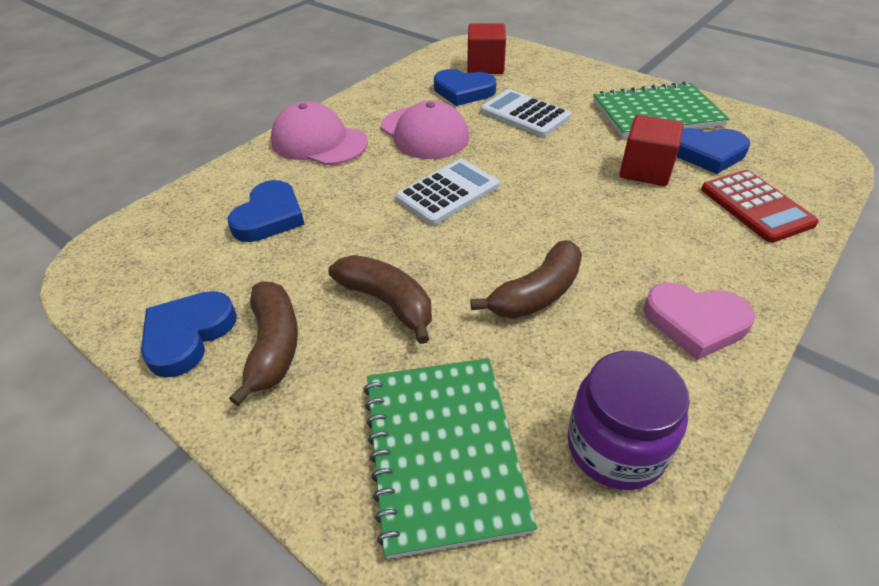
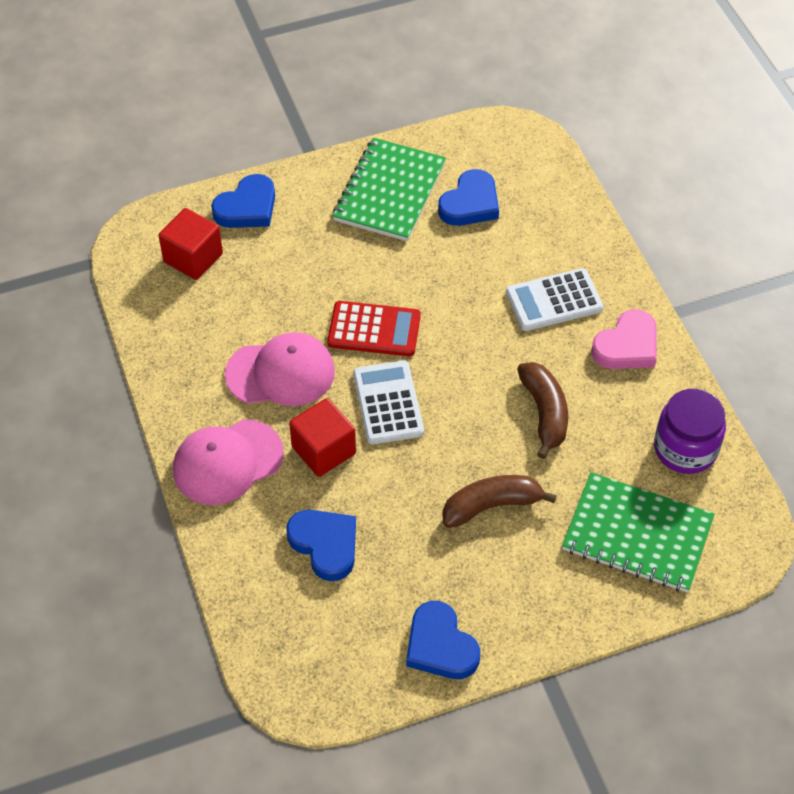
camera: 60 degrees left, 10 degrees up
brown banana [229,281,298,406] -> none
blue heart [434,69,496,106] -> blue heart moved to [211,174,275,228]
white calculator [481,89,571,137] -> white calculator moved to [506,268,603,331]
red cube [619,115,684,186] -> red cube moved to [289,398,356,477]
red calculator [701,170,819,243] -> red calculator moved to [327,301,421,356]

